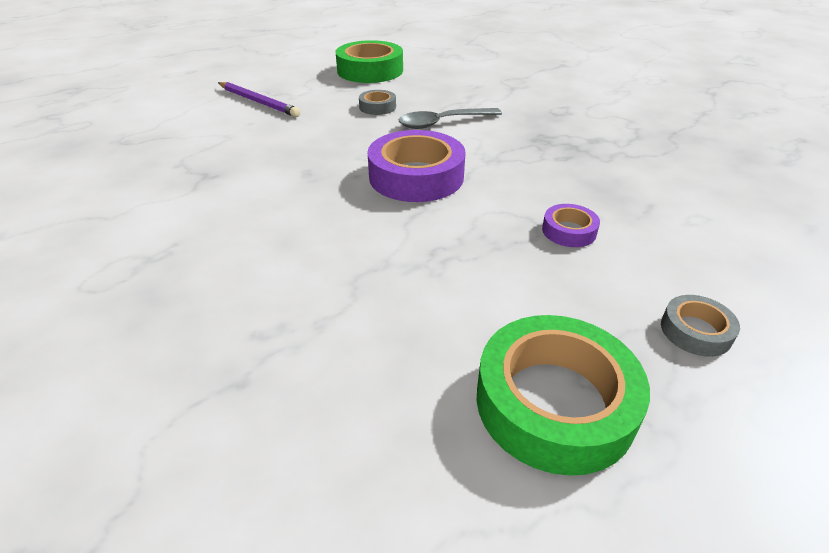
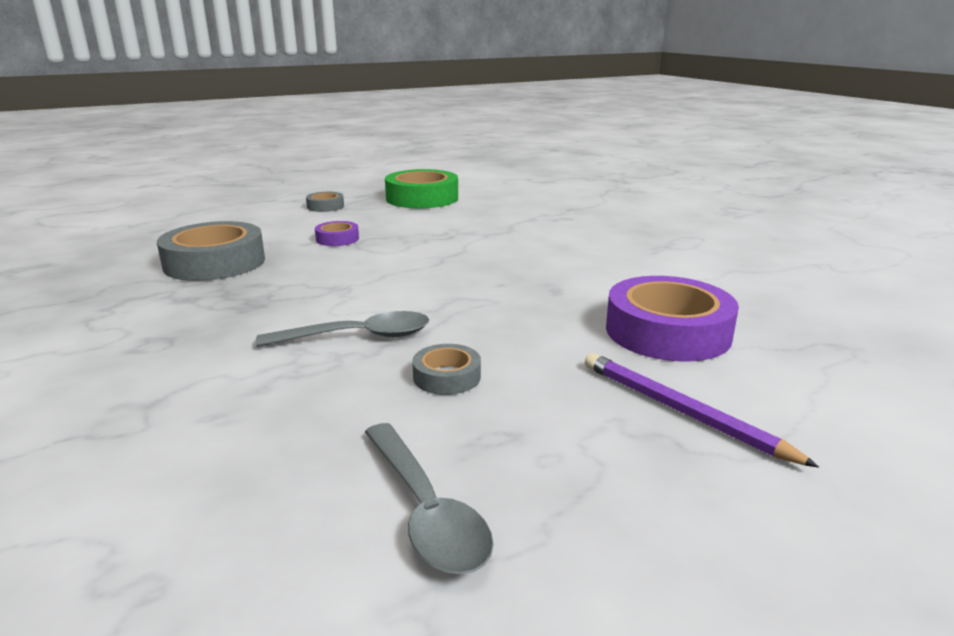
camera: 170 degrees left, 15 degrees down
green tape [335,40,403,83] -> grey spoon [365,423,494,574]
purple tape [367,130,465,202] -> purple tape moved to [606,276,739,362]
none -> grey tape [157,221,265,281]

